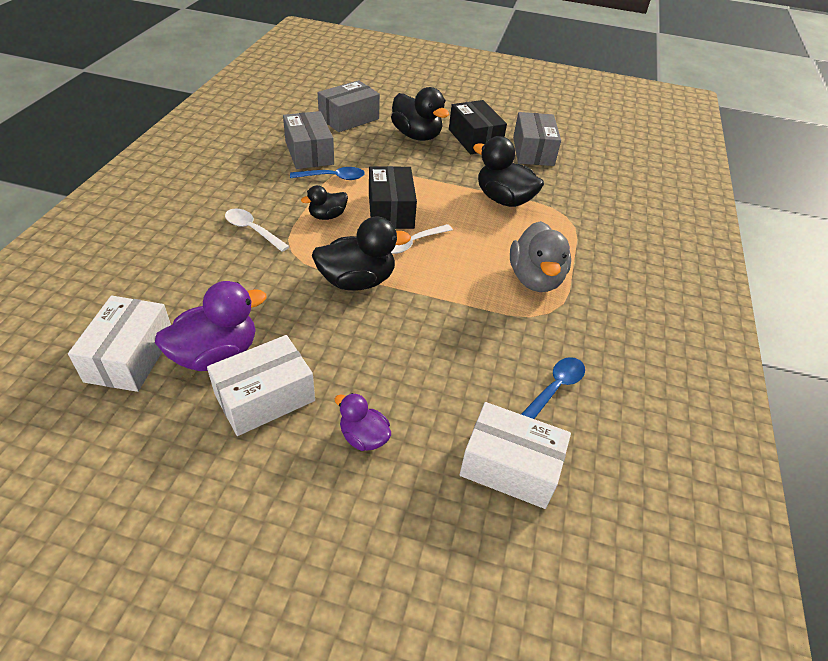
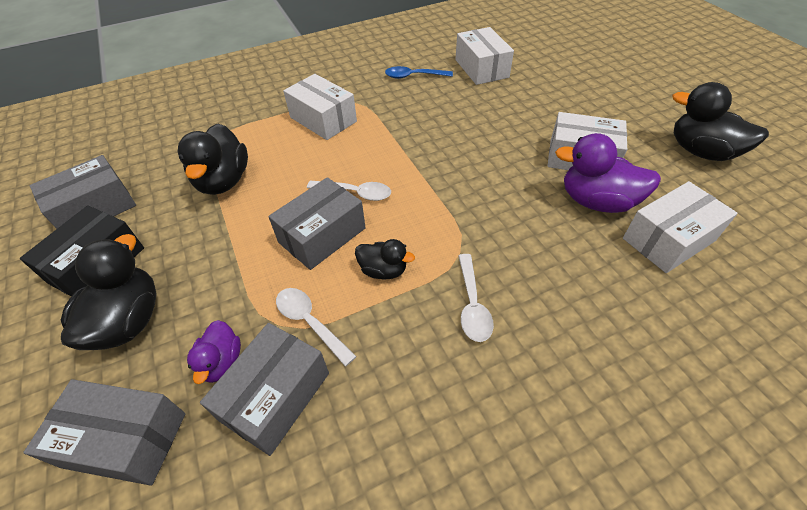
camera: 125 degrees left, 5 degrees up
blue spoon [290,167,365,180] -> white spoon [276,288,357,367]
black duck [312,217,411,291] -> black duck moved to [672,82,769,161]
purple duck [335,393,391,451] -> purple duck moved to [187,320,241,384]
black box [369,166,417,229] -> grey box [268,177,366,270]
grey duck [510,221,571,292] -> white box [283,74,357,140]

